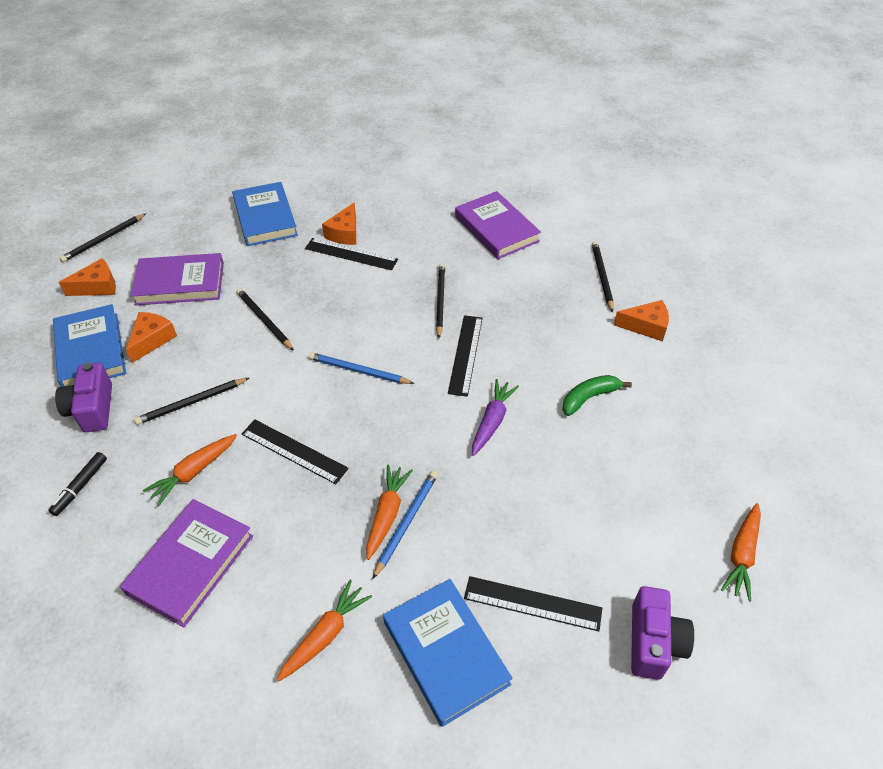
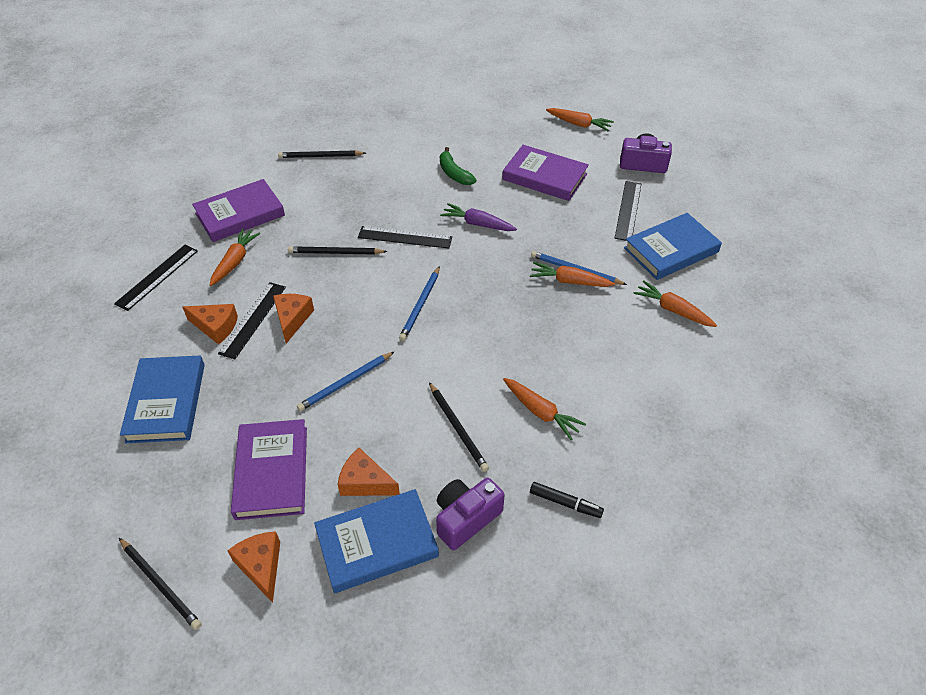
camera: 90 degrees left, 0 degrees up
purple camera [55,362,112,432] -> purple camera turned 150 degrees clockwise [436,478,504,550]
purple book [120,499,253,628] -> purple book moved to [503,145,589,201]
blue book [232,182,298,246] -> blue book turned 75 degrees counterclockwise [120,356,205,443]
black pencil [236,288,294,351] -> blue pencil [297,351,395,411]
black ruler [241,420,349,484] -> black ruler moved to [114,245,198,311]
orange cheese [614,300,669,341] -> orange cheese moved to [273,294,314,343]
none -> orange carrot [210,229,260,286]

